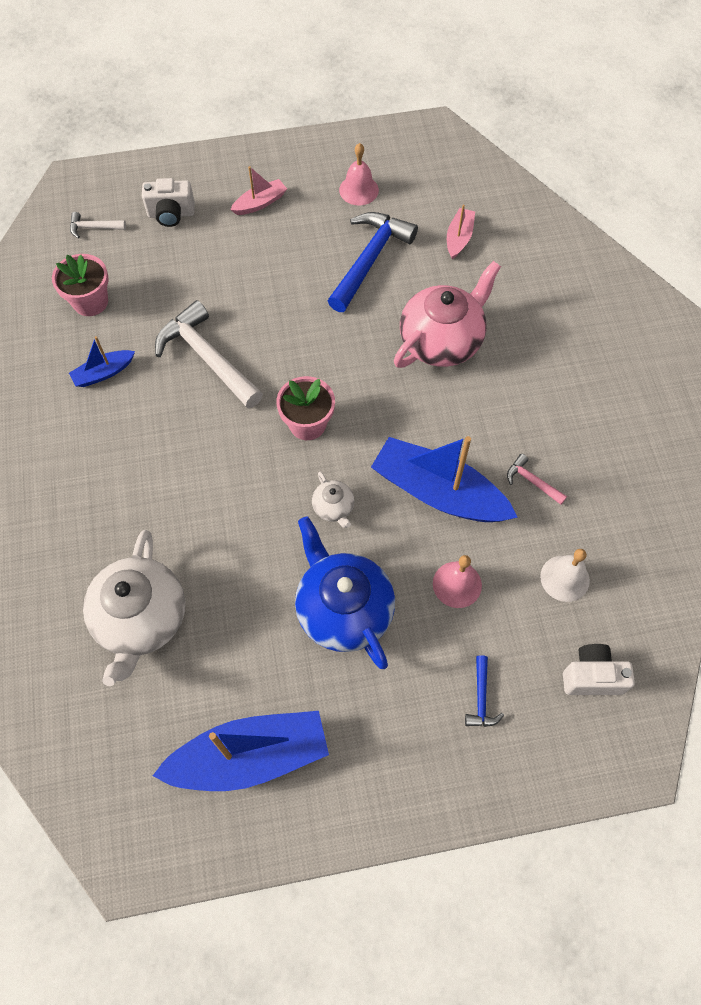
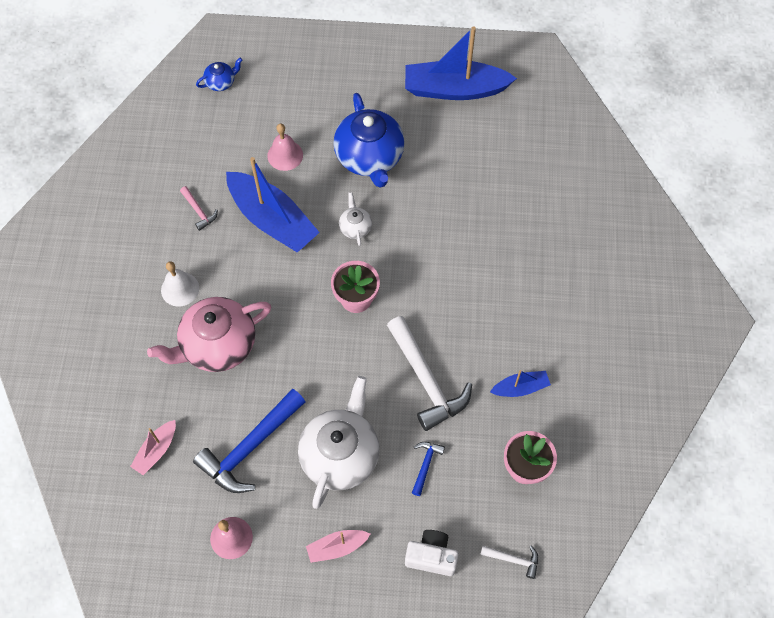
camera: 165 degrees left, 0 degrees up
white teapot [83,530,185,686] -> white teapot moved to [298,376,379,509]
blue hammer [465,655,504,727] -> blue hammer moved to [412,442,445,496]
white bell [540,549,590,602] -> white bell moved to [161,261,199,306]
white camera [563,644,635,695] -> blue teapot [196,58,242,91]

